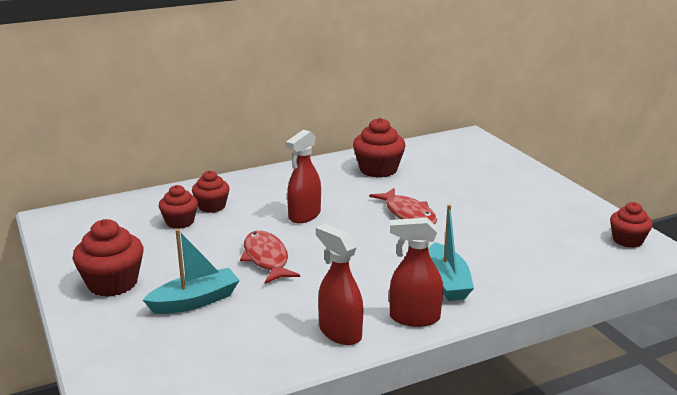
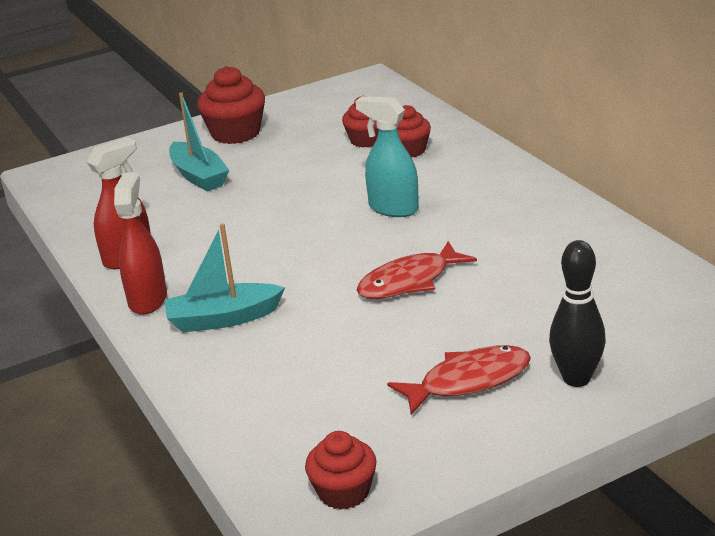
camera: 90 degrees right, 5 degrees up
red fish [240,231,300,284] -> red fish moved to [387,345,531,415]
red spray bottle [285,130,321,223] -> turquoise spray bottle [355,96,419,217]
red cupcake [353,118,405,178] -> none
none -> black bowling pin [549,240,606,387]

